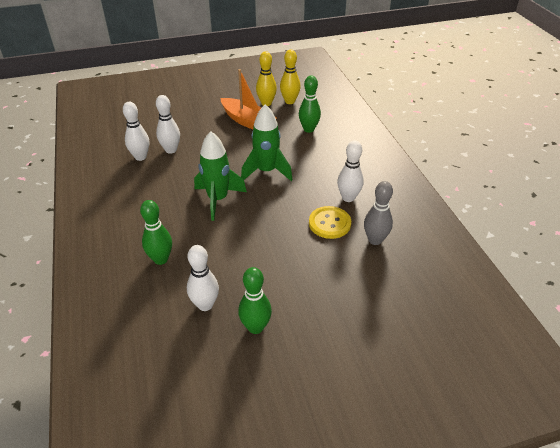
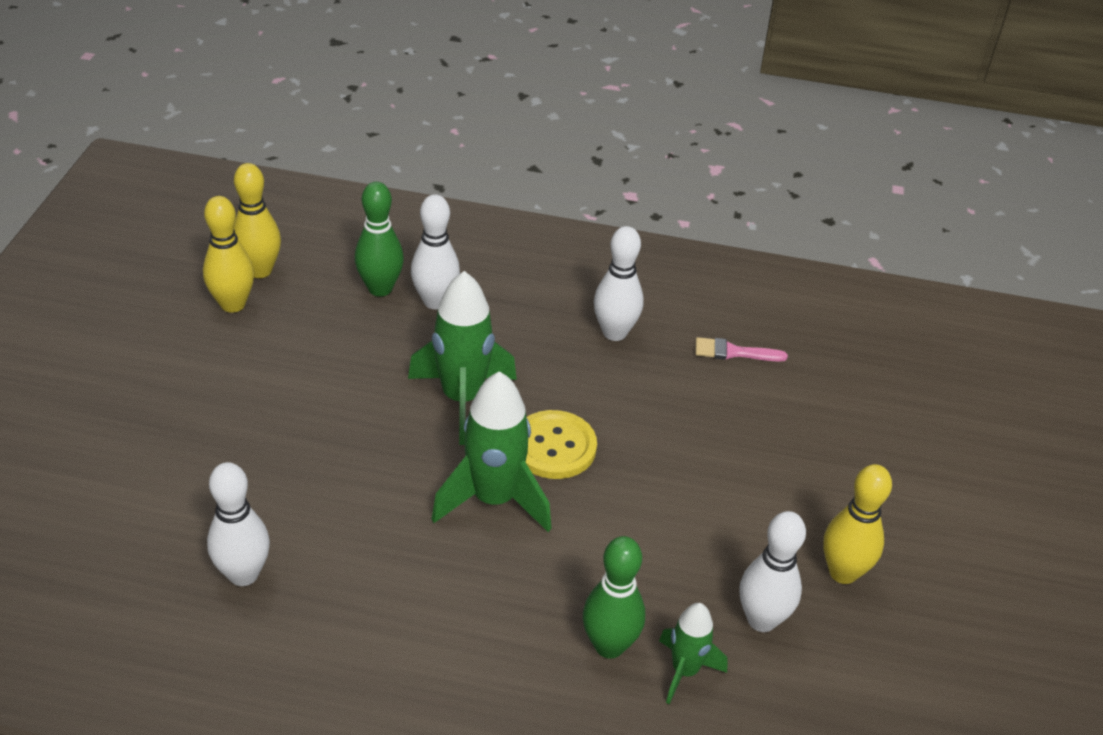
camera: 65 degrees left, 0 degrees up
white bowling pin [156,95,180,154] -> white bowling pin moved to [411,194,460,309]
orange boat [221,69,277,129] -> none
green bowling pin [238,267,272,334] -> yellow bowling pin [823,464,892,584]
yellow button [309,206,351,239] -> yellow button moved to [526,410,597,479]
grey bowling pin [364,181,393,245] -> pink brush [695,337,788,362]
none -> green rocket [659,603,728,704]

